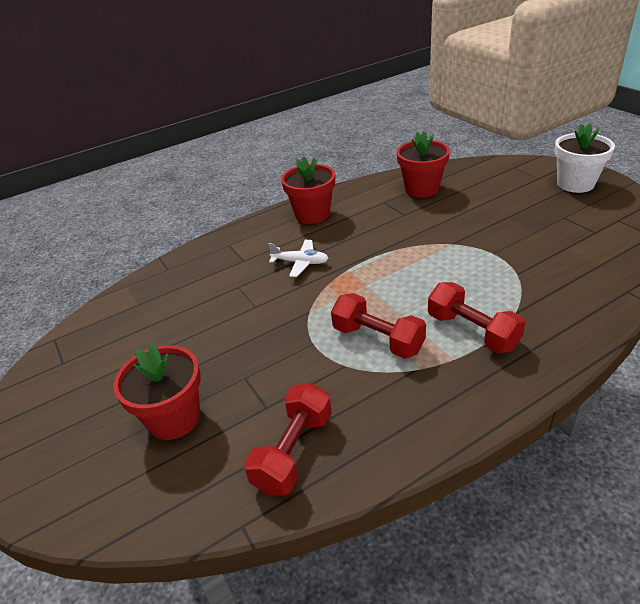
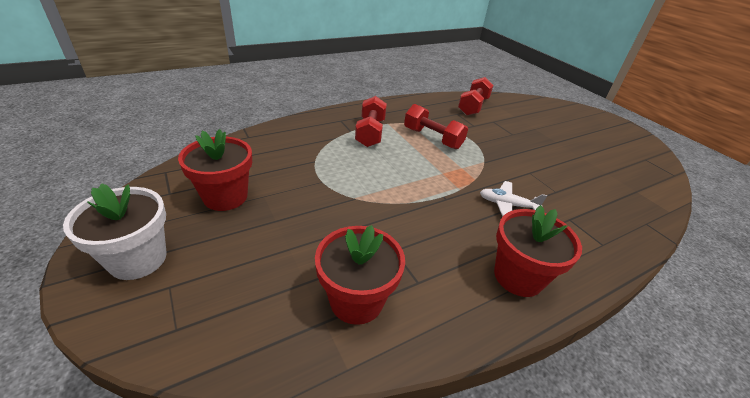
camera: 175 degrees right, 0 degrees up
red flower pot [113,344,201,440] -> red flower pot moved to [178,129,252,211]
red dumbbell [428,282,526,353] -> red dumbbell turned 45 degrees clockwise [355,96,387,147]

